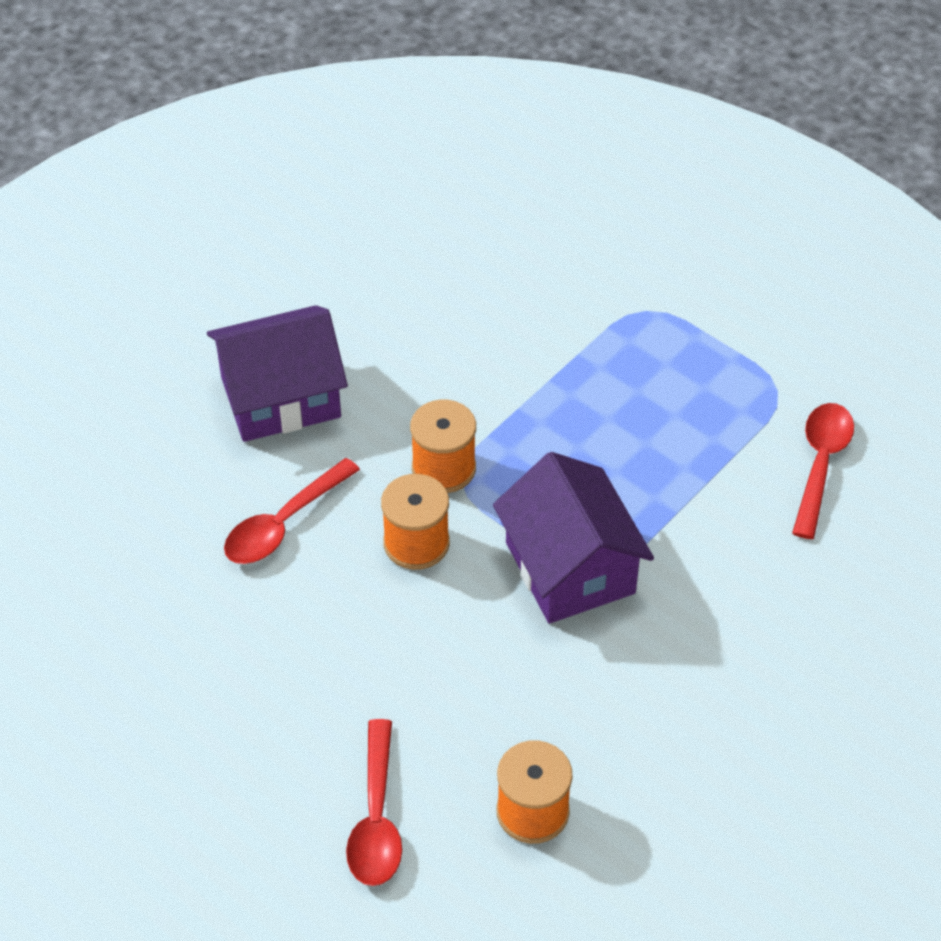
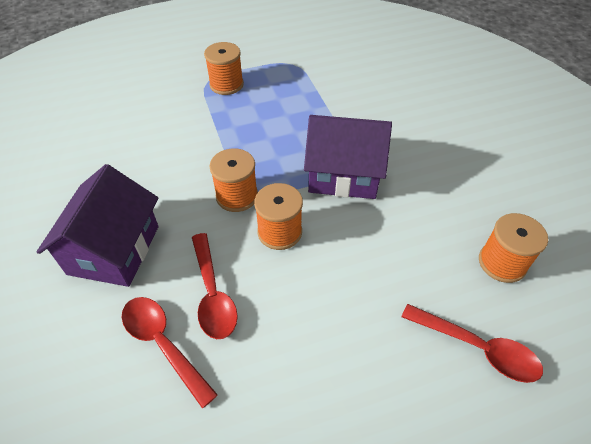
camera: 60 degrees left, 0 degrees up
red spoon [792,403,854,539] -> red spoon moved to [122,297,218,408]
none -> orange spool [204,42,244,95]

